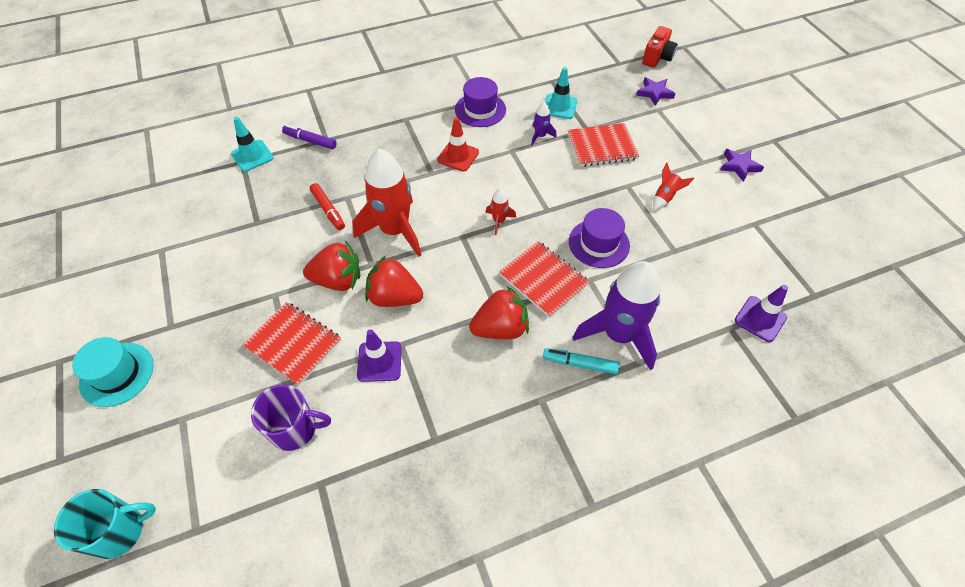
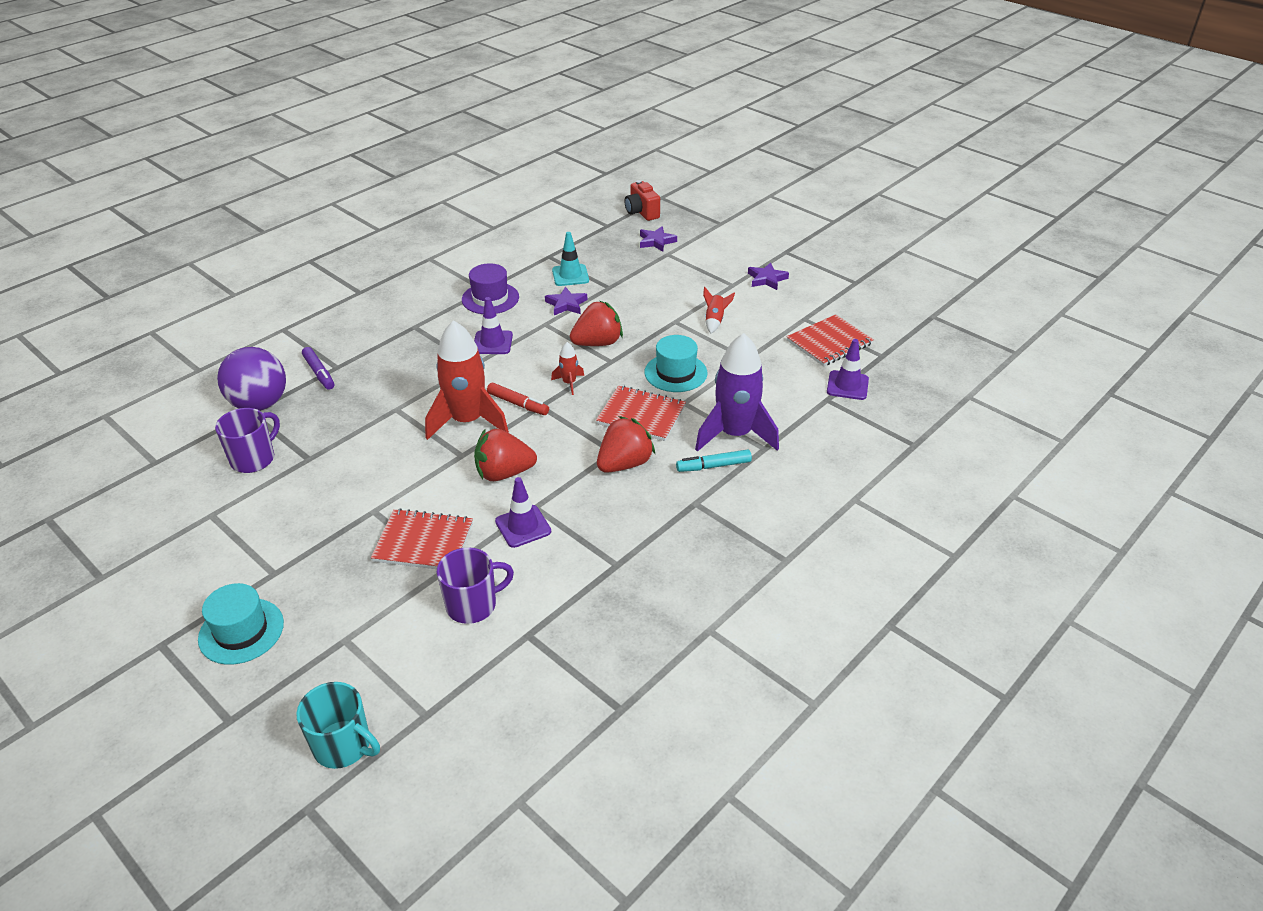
camera: 25 degrees left, 15 degrees down
turquoise mug [54,489,156,559] -> turquoise mug turned 75 degrees clockwise [296,682,380,769]
turquoise traffic cone [231,117,274,172] -> purple ball [217,347,286,411]
purple marker [282,125,337,149] -> purple marker turned 120 degrees counterclockwise [302,347,335,390]
red strawberry [303,241,360,291] -> red strawberry moved to [570,301,623,346]
red marker [310,183,345,230] -> red marker moved to [487,383,549,415]
red traffic cone [437,117,479,172] -> purple traffic cone [474,297,513,354]
purple rocket [531,102,557,146] -> purple star [545,287,587,315]
red notebook [568,123,639,167] -> red notebook moved to [787,314,874,366]
purple hat [569,208,630,268] -> turquoise hat [645,335,708,392]
red camera [642,26,678,68] -> red camera turned 150 degrees clockwise [624,180,660,221]
none -> purple mug [215,408,280,473]

